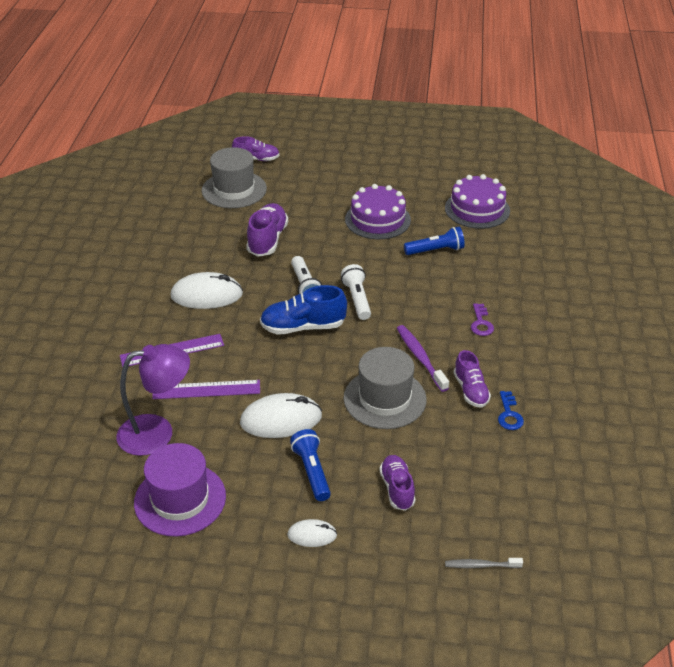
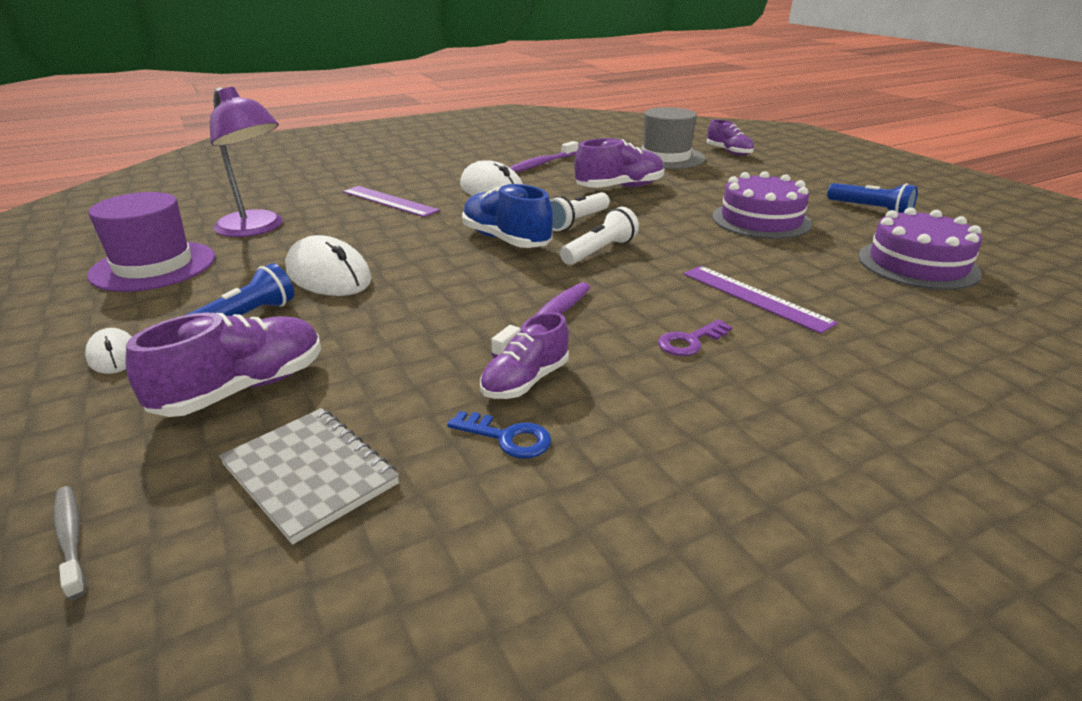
camera: 55 degrees right, 10 degrees down
purple ruler [152,380,260,399] -> purple ruler moved to [683,266,838,334]
grey hat [344,347,427,429] -> none
purple shoe [379,455,415,511] -> purple shoe [126,312,321,417], size x1.51
blue flashlight [404,227,465,255] -> blue flashlight moved to [827,183,918,213]
blue key [498,391,524,430] -> blue key turned 120 degrees counterclockwise [447,411,551,458]
none -> grey notebook [219,408,399,545]
none -> purple toothbrush [509,141,578,173]

